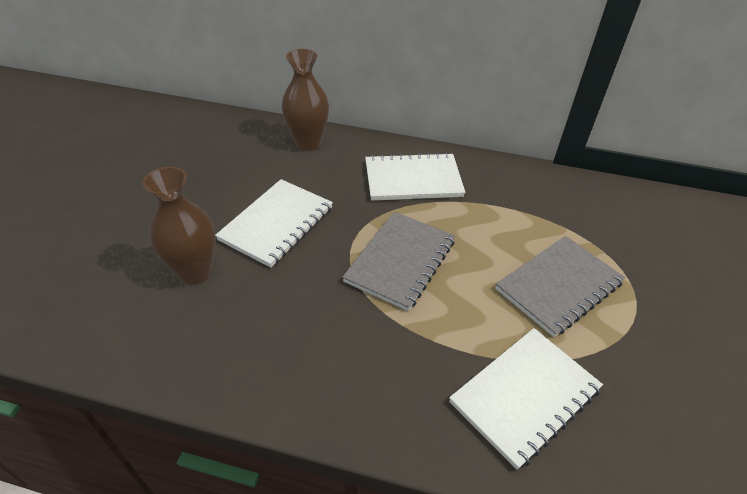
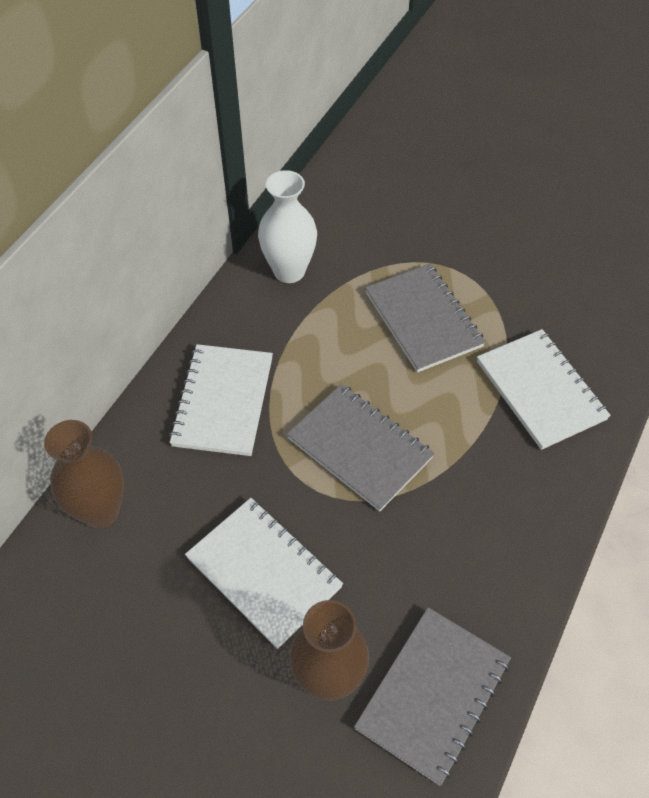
camera: 75 degrees left, 10 degrees up
none -> white vase [258,170,317,283]
none -> grey notebook [354,607,511,785]

